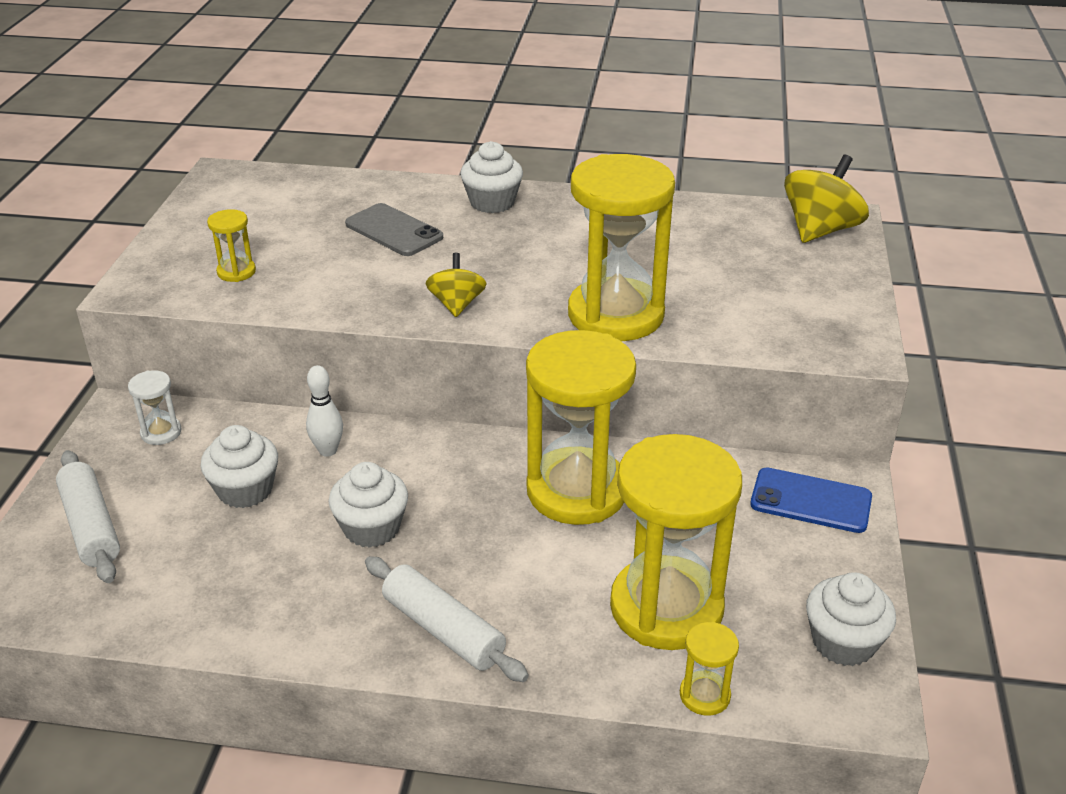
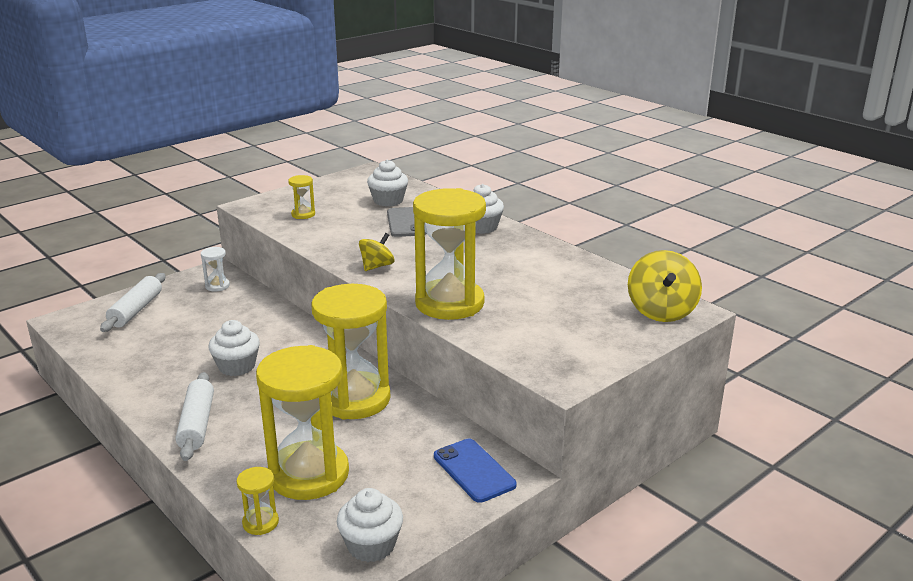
camera: 40 degrees right, 10 degrees down
white cupcake [201,425,278,508] -> white cupcake moved to [367,160,408,207]
white bowling pin [306,365,343,457] -> none
yellow spinning top [784,155,869,243] -> yellow spinning top turned 105 degrees clockwise [628,250,702,322]

